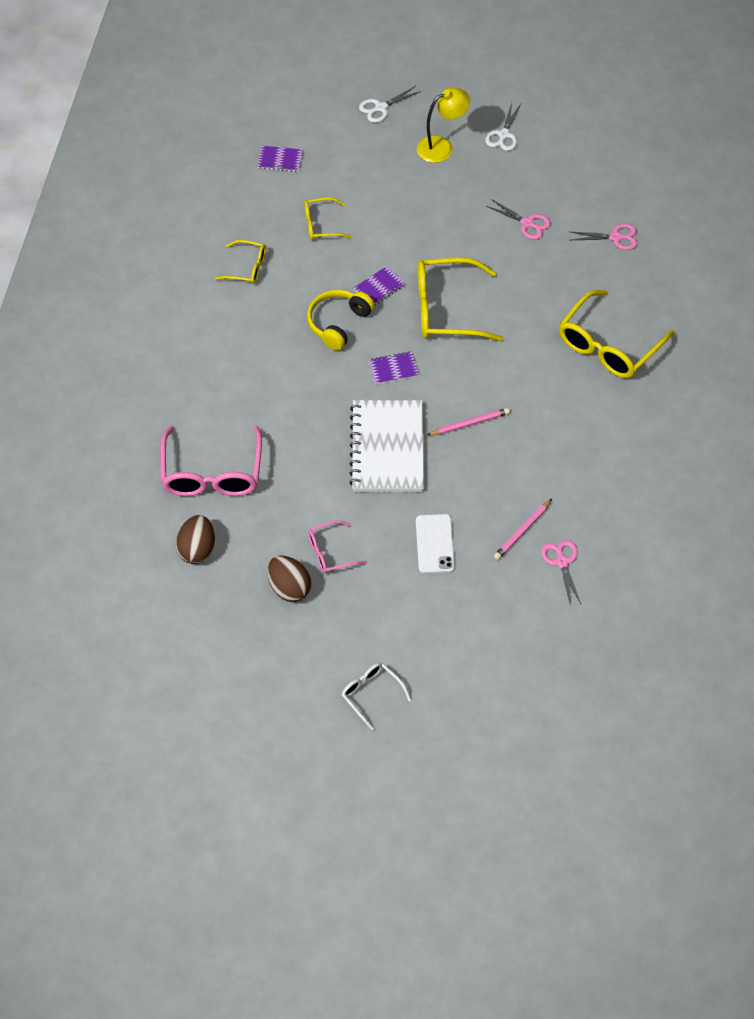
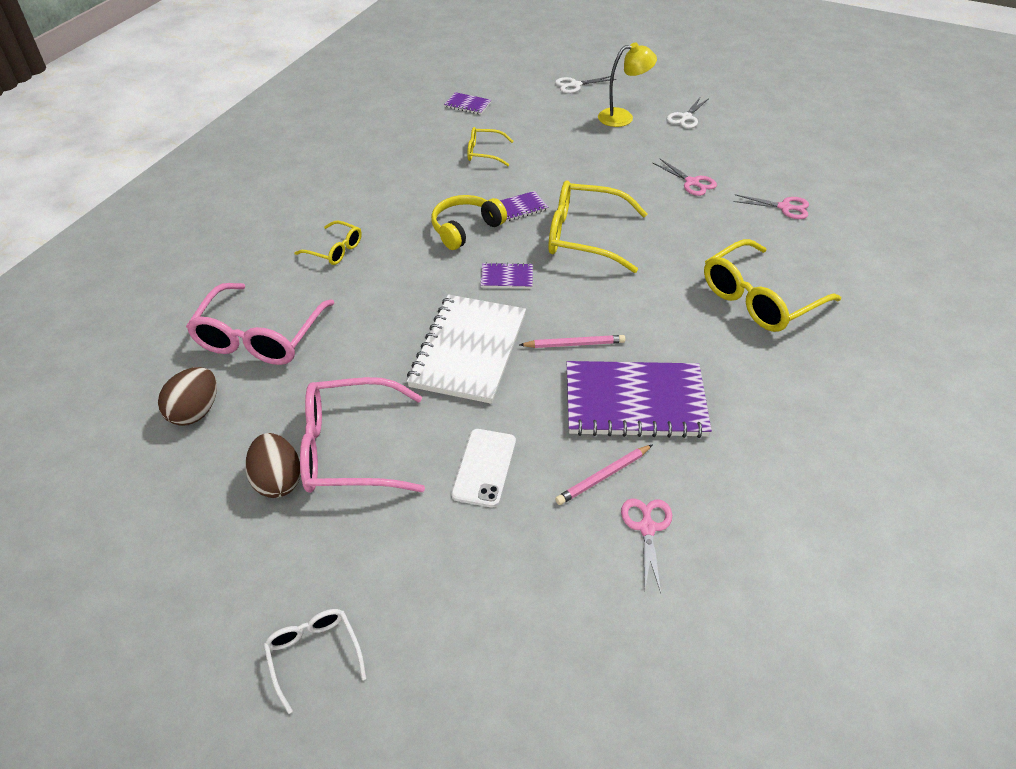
camera: 15 degrees right, 10 degrees down
yellow glasses [214,240,266,284] -> yellow glasses moved to [295,220,362,265]
pink glasses [308,521,367,573] -> pink glasses [300,377,425,493], size x1.88
none -> purple notebook [567,361,712,438]

